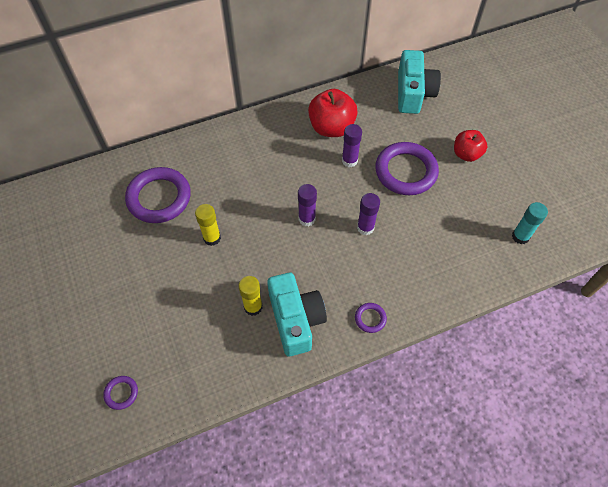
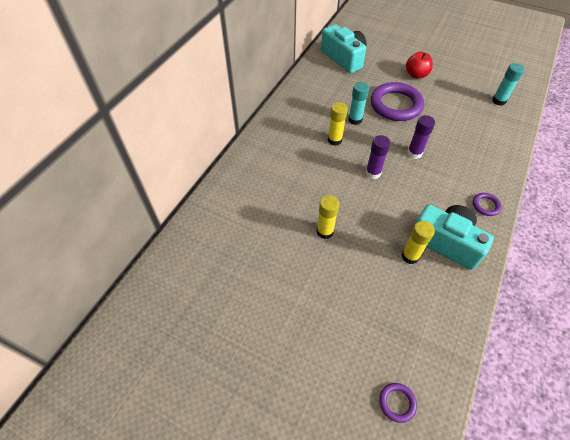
camera: 40 degrees left, 5 degrees down
purple ring [125,167,191,223] -> none
red apple [308,89,358,137] -> none
purple glue stick [342,124,362,167] -> turquoise glue stick [348,82,369,125]
none -> yellow glue stick [328,102,348,146]

